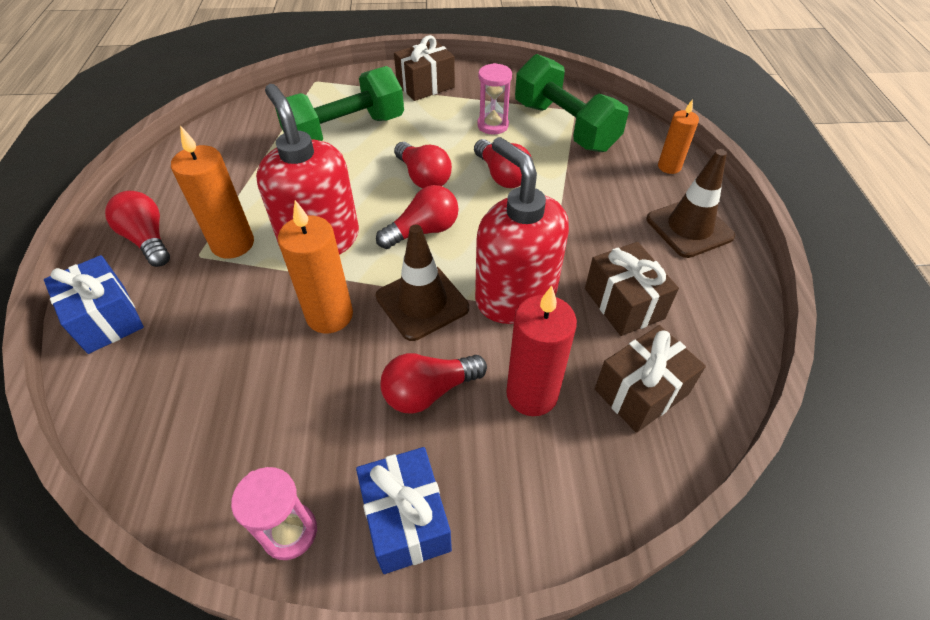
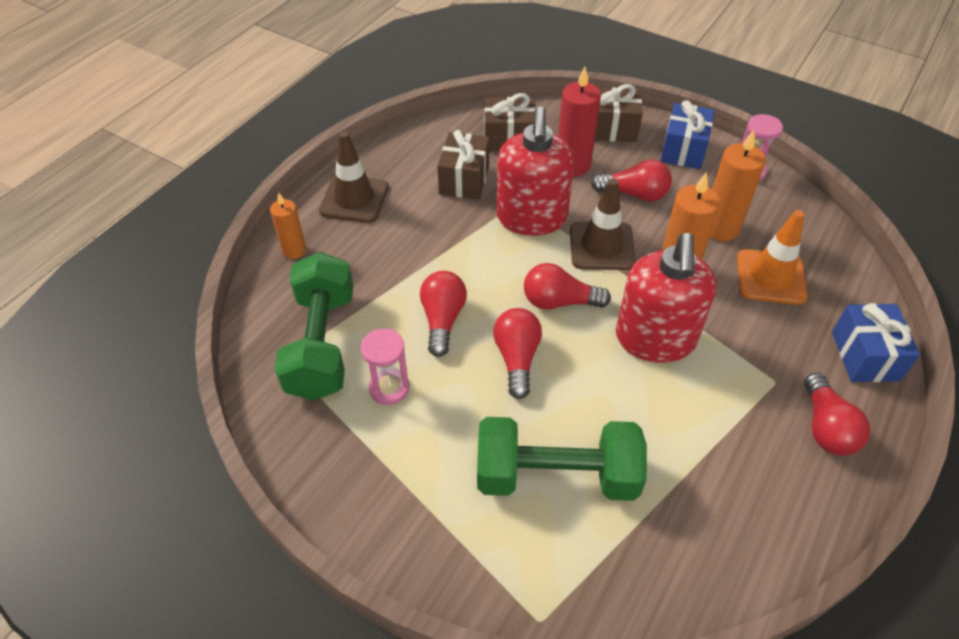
camera: 145 degrees left, 0 degrees up
orange candle [171,126,254,259] -> orange candle moved to [710,130,766,241]
brown gift [394,35,455,101] -> brown gift moved to [595,84,643,142]
none -> orange traffic cone [737,210,808,305]

